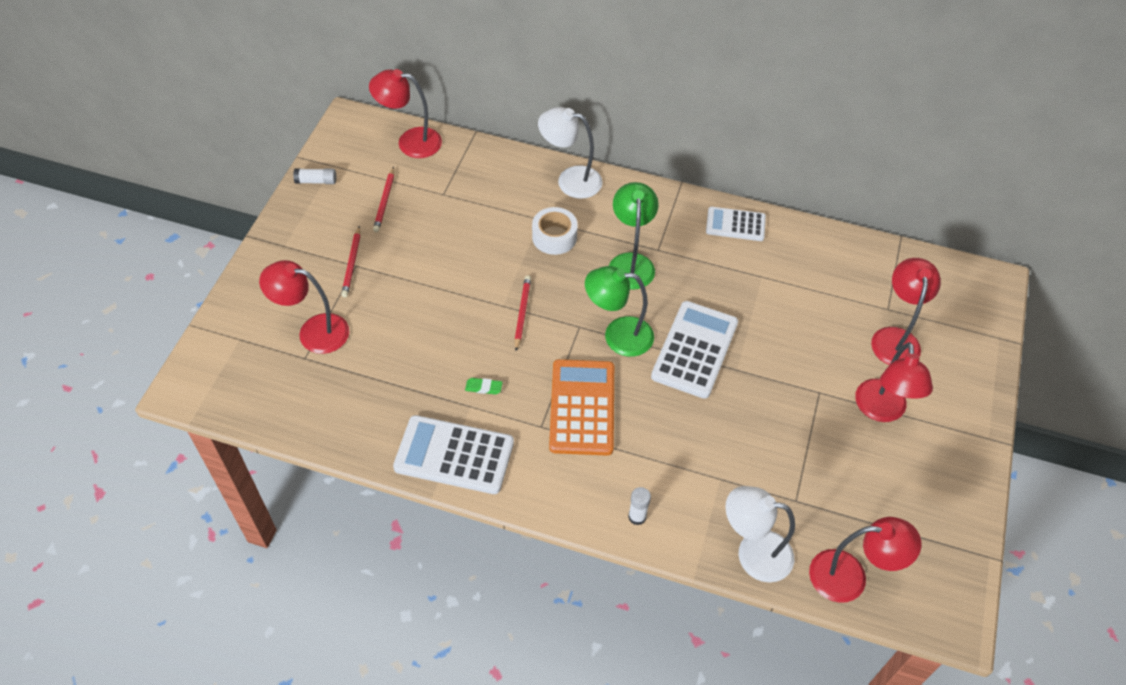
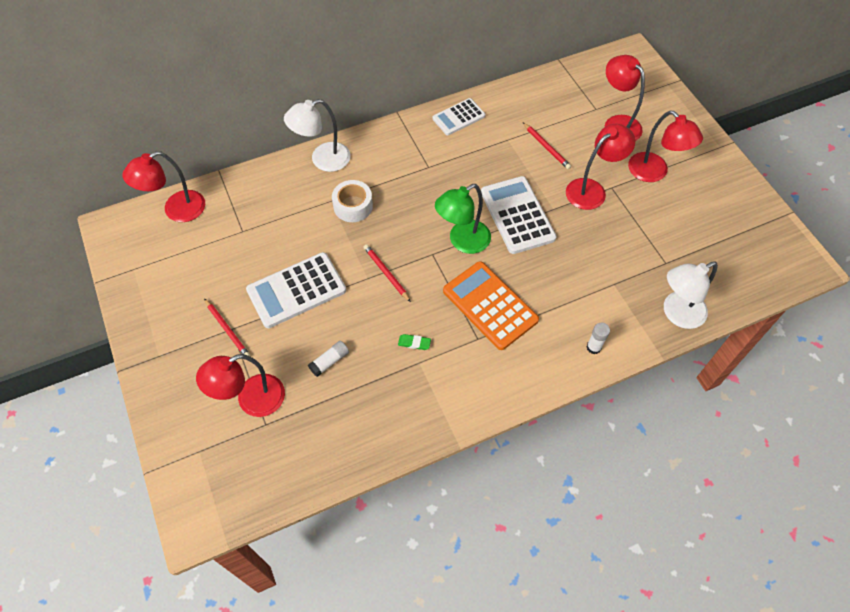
camera: 40 degrees left, 5 degrees up
white glue stick [293,168,336,184] -> white glue stick moved to [308,341,349,377]
red pencil [373,167,394,232] -> red pencil moved to [523,123,571,169]
white calculator [393,415,514,494] -> white calculator moved to [246,252,346,328]
green eraser [465,378,503,395] -> green eraser turned 45 degrees clockwise [398,334,431,350]
green lamp [609,182,659,290] -> none
red lamp [809,517,921,603] -> red lamp moved to [566,124,635,210]

